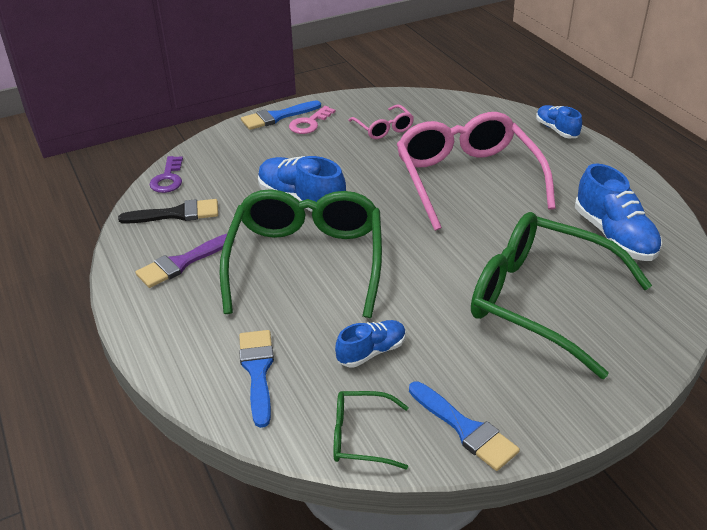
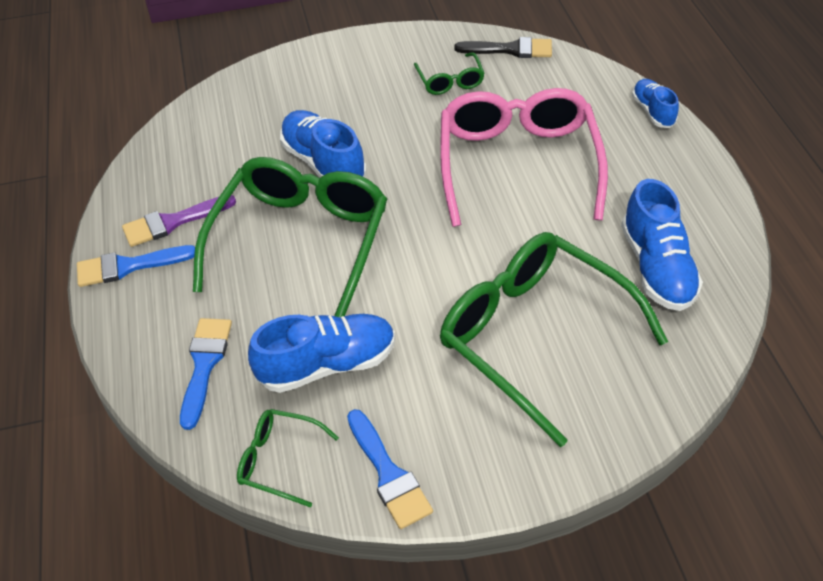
camera: 15 degrees right, 10 degrees up
black brush [118,199,218,224] -> black brush moved to [455,37,552,58]
purple key [150,156,183,193] -> none
blue brush [241,100,321,130] -> blue brush moved to [77,245,195,287]
pink key [289,106,336,134] -> none
blue shoe [335,320,406,367] -> blue shoe [248,314,395,393], size x1.67
pink glasses [348,105,414,139] -> green glasses [414,52,485,95]

